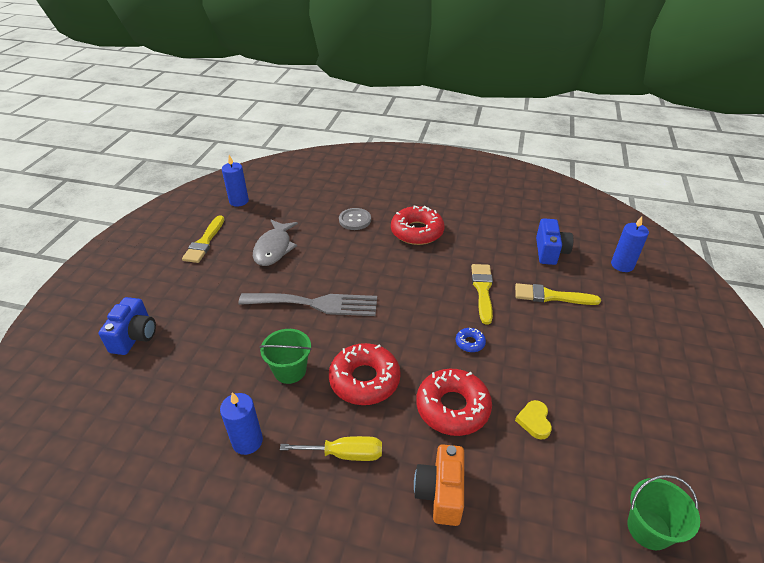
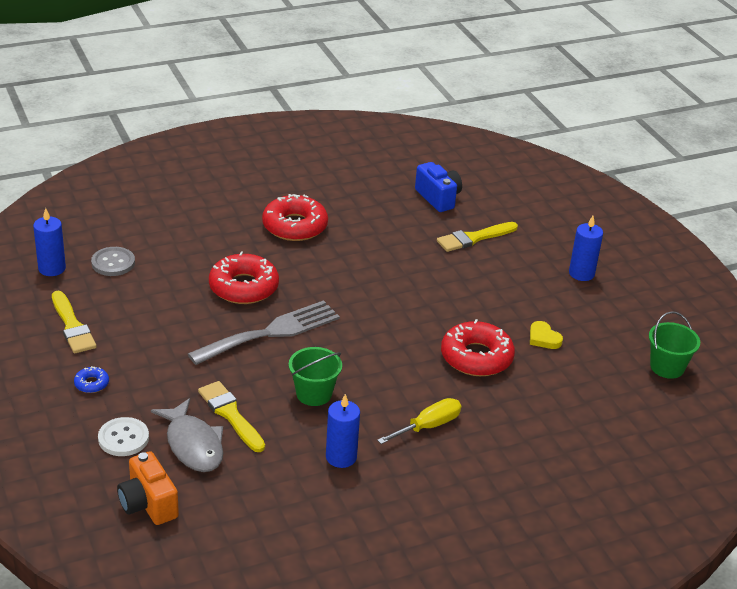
camera: 40 degrees left, 5 degrees down
blue camera [98,297,156,355] -> white button [98,417,149,456]
grey fish [253,220,298,266] -> grey fish moved to [151,398,223,472]
red donut [329,343,401,405] -> red donut moved to [209,251,279,304]
grey button [339,208,371,230] -> grey button moved to [91,247,135,276]
orange camera [414,444,464,526] -> orange camera moved to [117,451,179,525]
blue donut [456,328,486,352] -> blue donut moved to [74,366,109,393]
yellow brush [471,264,493,325] -> yellow brush moved to [198,381,265,452]
blue candle [611,216,649,272] -> blue candle moved to [569,216,603,281]

